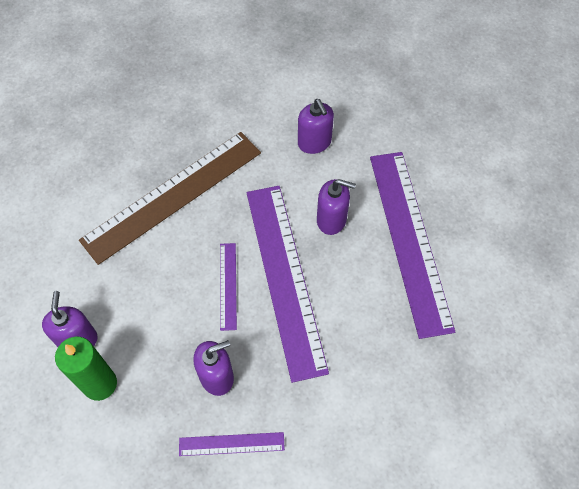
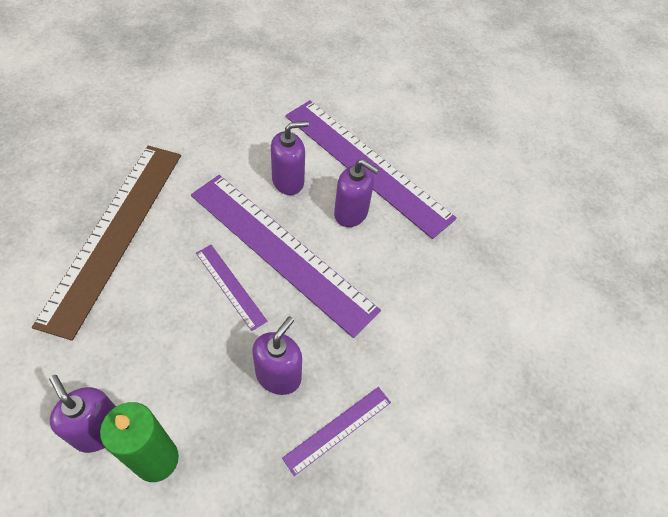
camera: 40 degrees left, 5 degrees down
purple soap dispenser [298,99,334,154] -> purple soap dispenser moved to [334,159,380,227]

